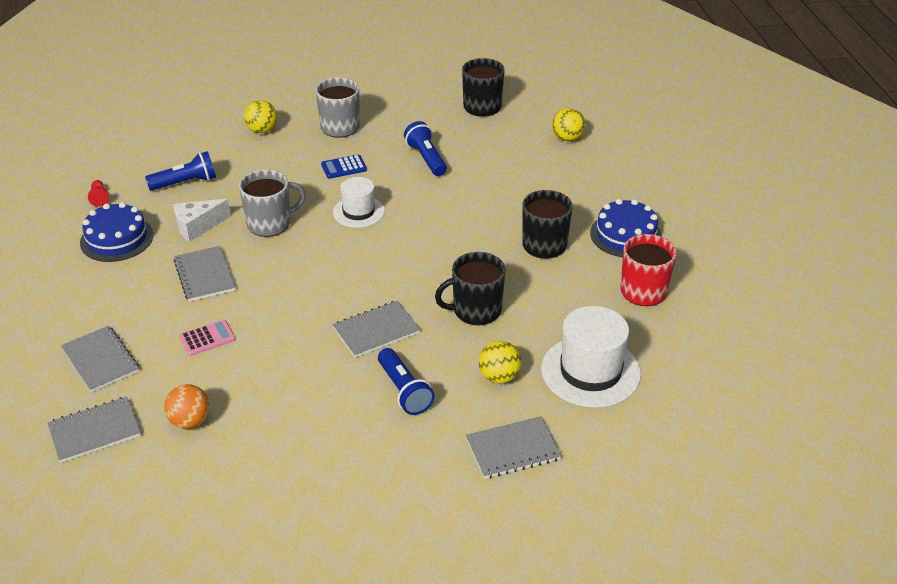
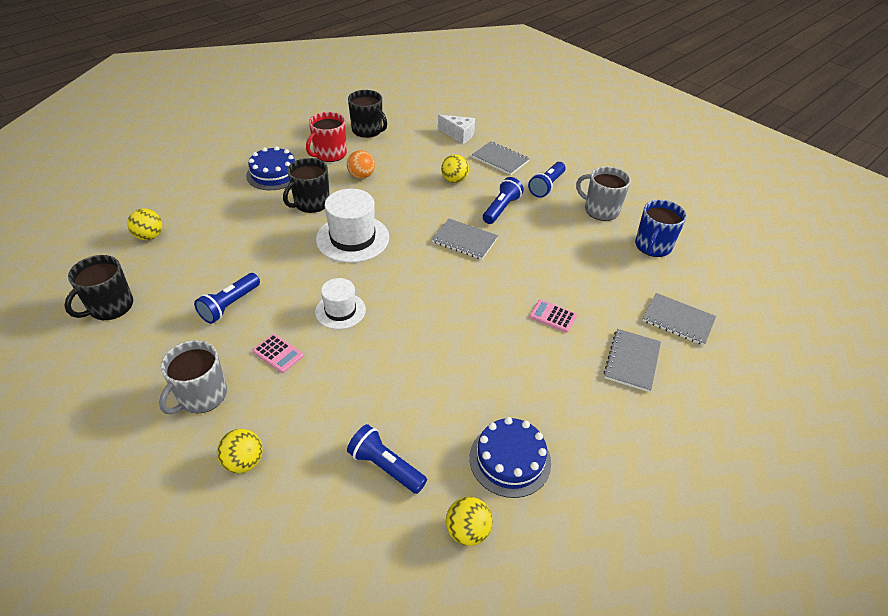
camera: 125 degrees left, 5 degrees up
red pawn [88,180,109,207] -> yellow ball [446,497,493,546]
orange ball [164,384,210,429] -> orange ball moved to [347,150,375,179]
white cheese [173,199,231,242] -> white cheese moved to [438,115,475,144]
grey notebook [174,246,236,302] -> none
grey mug [239,170,306,237] -> grey mug moved to [576,166,631,221]
blue calculator [321,155,367,179] -> pink calculator [253,334,303,373]
black mug [435,252,505,325] -> black mug moved to [348,90,387,138]
white hat [541,306,641,408] -> white hat moved to [316,189,389,263]
none -> blue flashlight [528,162,566,198]
none -> blue mug [635,200,687,257]

